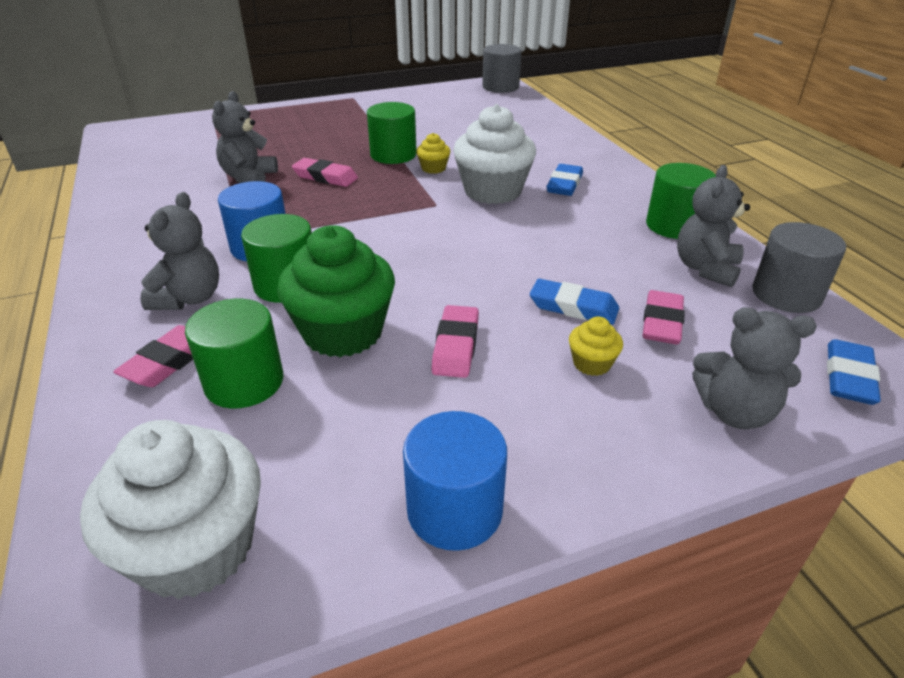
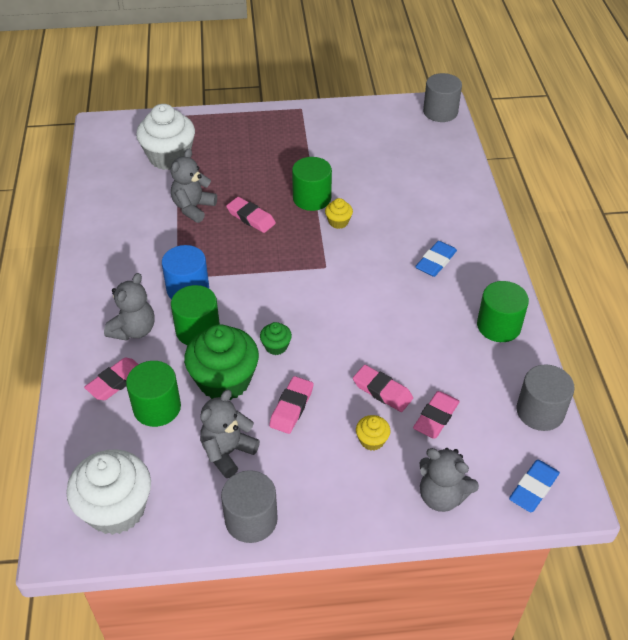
camera: 15 degrees right, 10 degrees up
blue cylinder [403,411,507,551] -> grey cylinder [221,470,278,543]
white cupcake [453,104,536,204] -> white cupcake moved to [136,104,195,170]
blue eraser [530,279,619,325] -> pink eraser [353,365,413,412]
grey teddy bear [677,165,750,287] -> grey teddy bear moved to [200,390,260,478]
none -> green cupcake [260,322,292,355]

